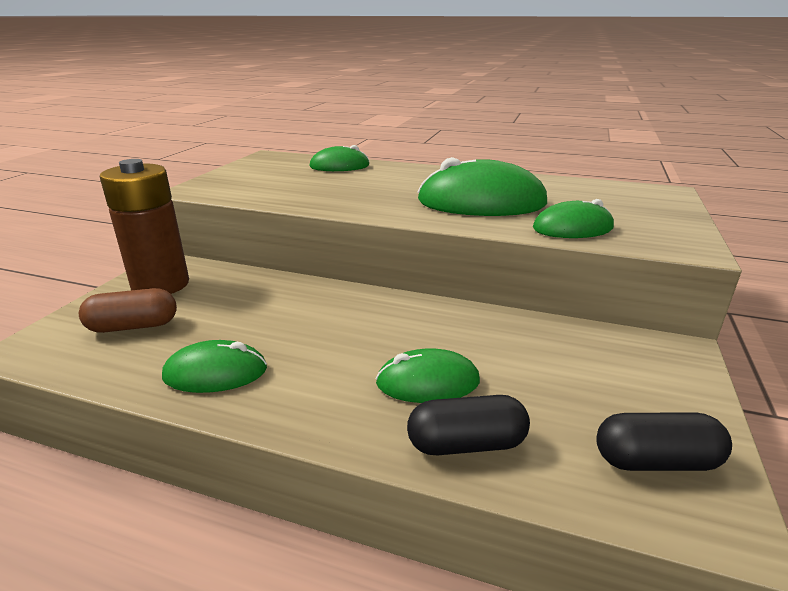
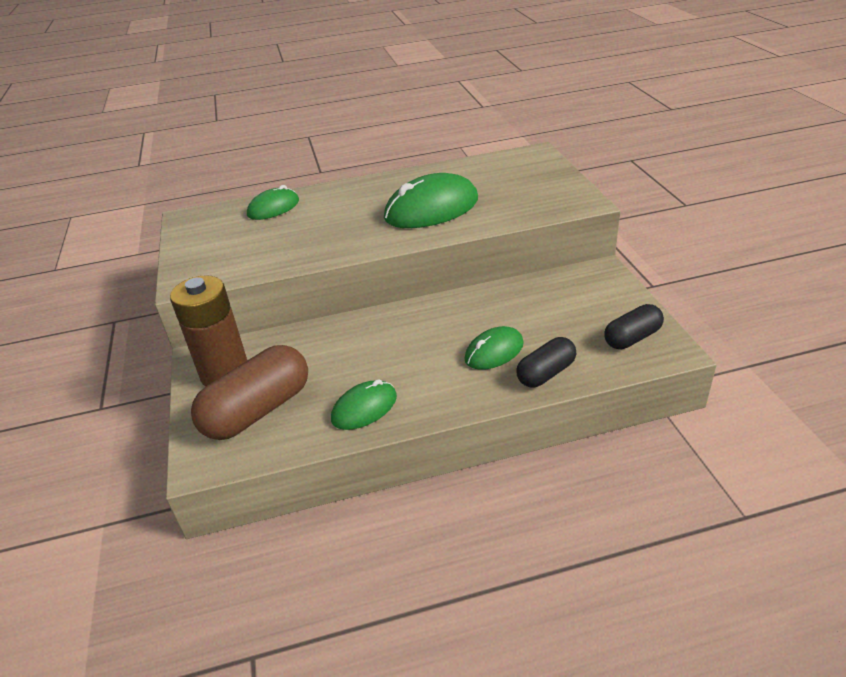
camera: 30 degrees left, 10 degrees up
brown capsule [79,288,177,333] -> brown capsule [191,345,308,440], size x1.72
green mouse [533,199,614,238] -> none

